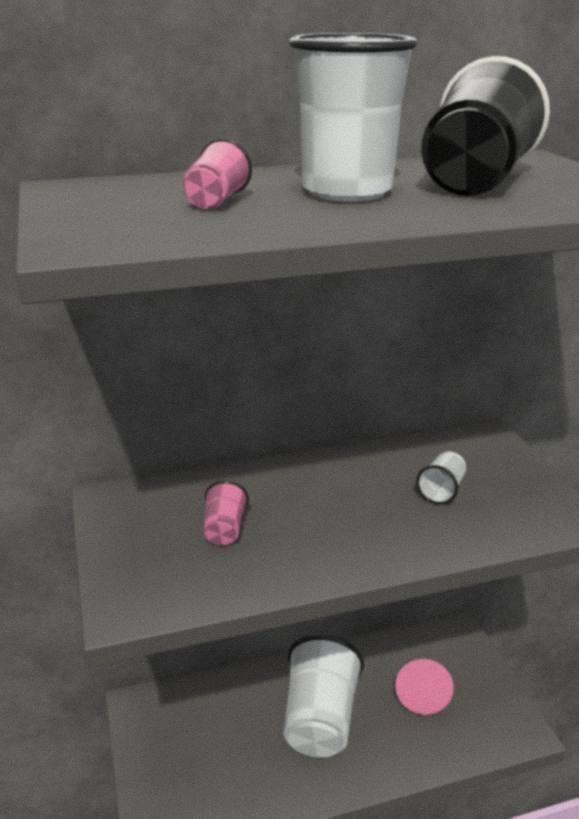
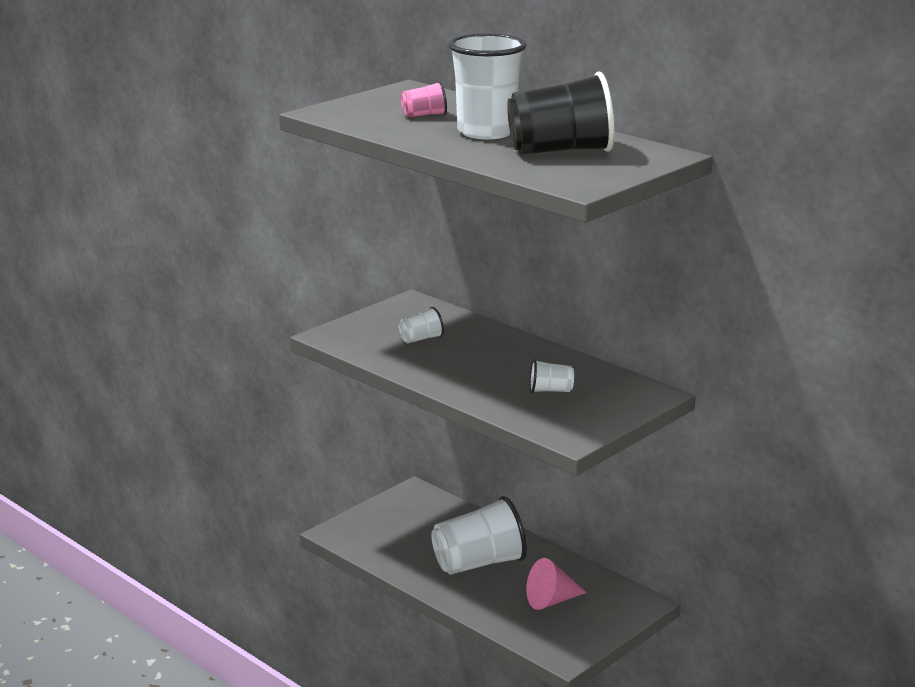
camera: 60 degrees right, 5 degrees down
pink cup [203,481,249,545] -> white cup [399,307,444,343]

